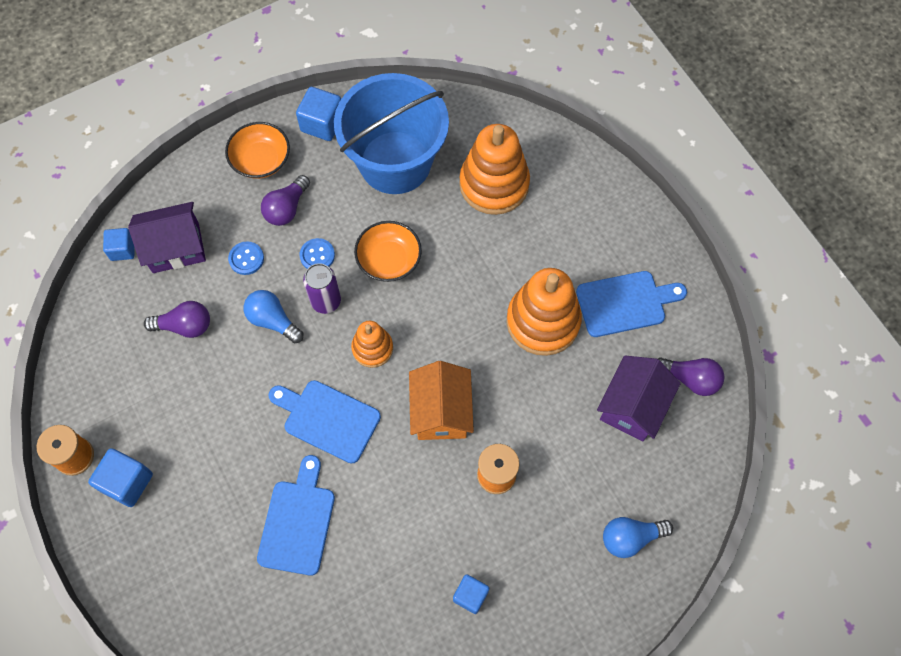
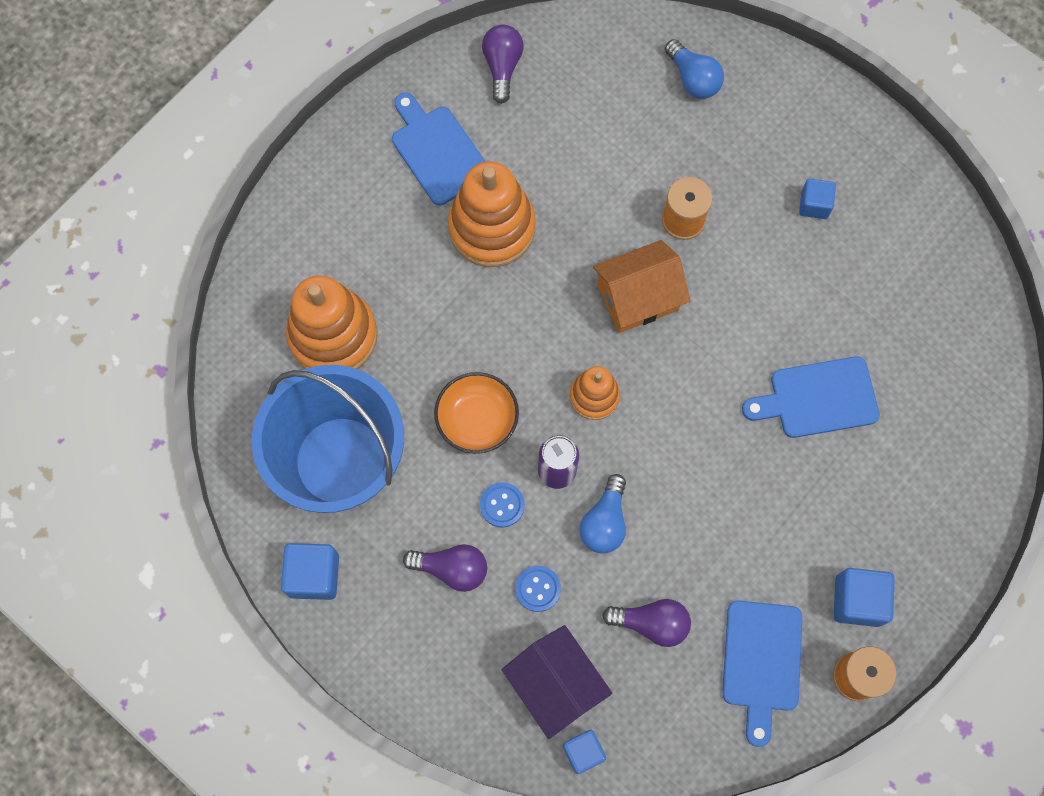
camera: 110 degrees left, 5 degrees up
purple light bulb [144,301,210,338] -> purple light bulb turned 120 degrees clockwise [602,599,691,647]
orange bowl [225,122,290,179] -> none
blue cutting board [269,380,381,464] -> blue cutting board moved to [722,600,803,747]
purple house [597,355,681,441] -> none

